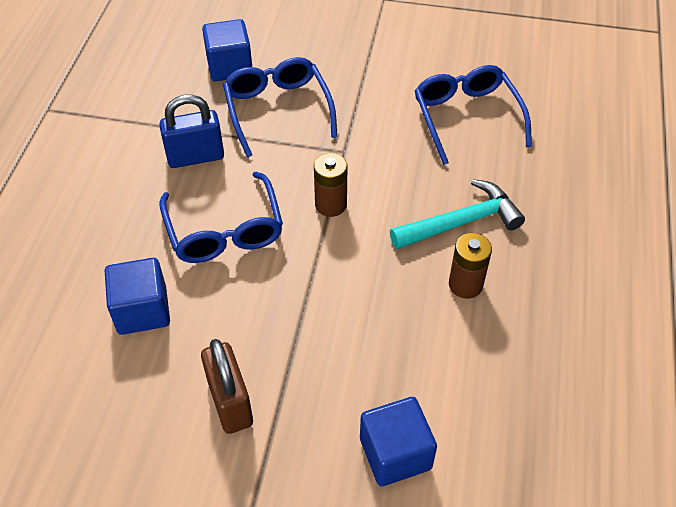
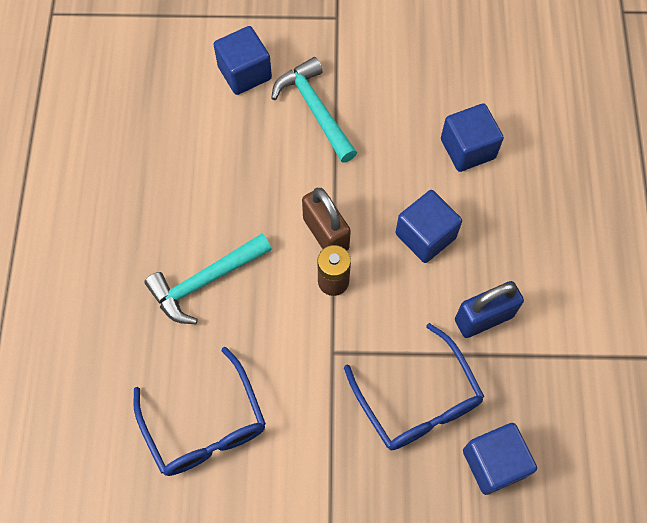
camera: 170 degrees right, 15 degrees up
blue glasses [159,171,283,263] -> blue cube [395,190,462,263]
brown padlock [201,339,253,434] -> brown padlock moved to [302,188,351,250]
brown battery [449,233,492,299] -> none
none -> turquoise hammer [271,57,357,163]

